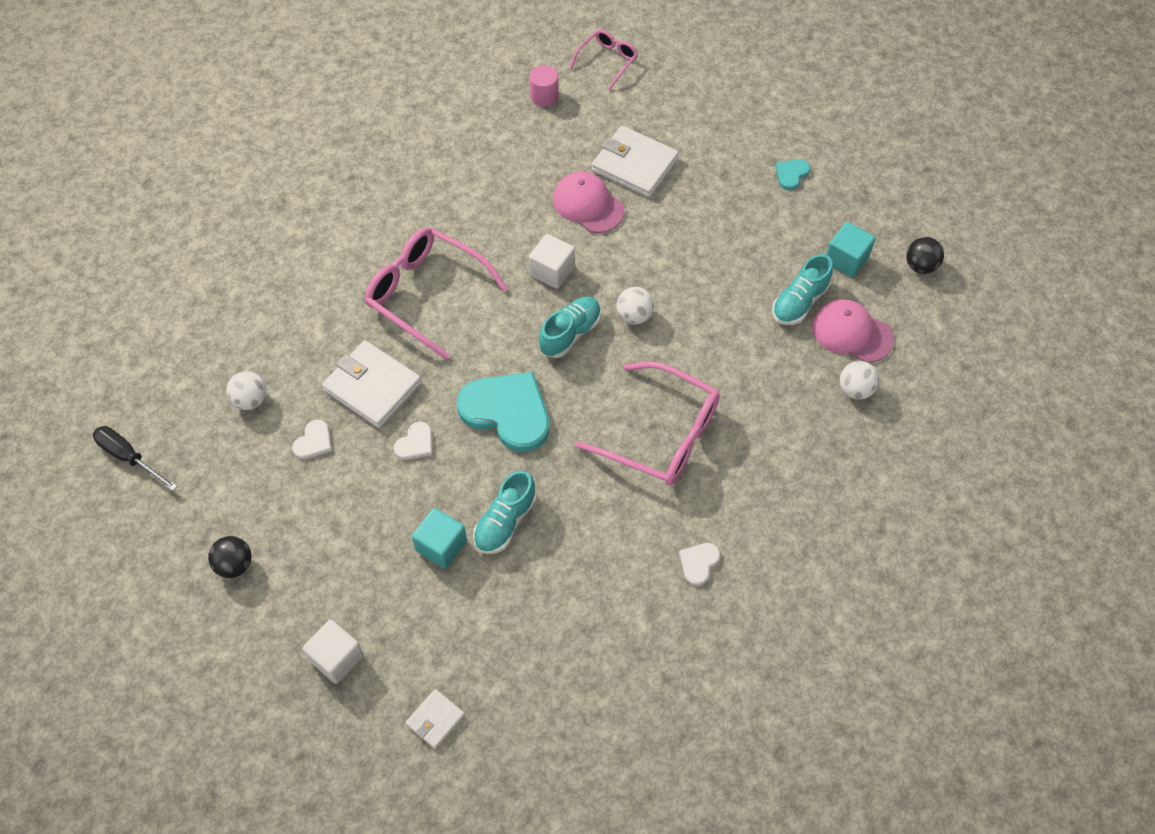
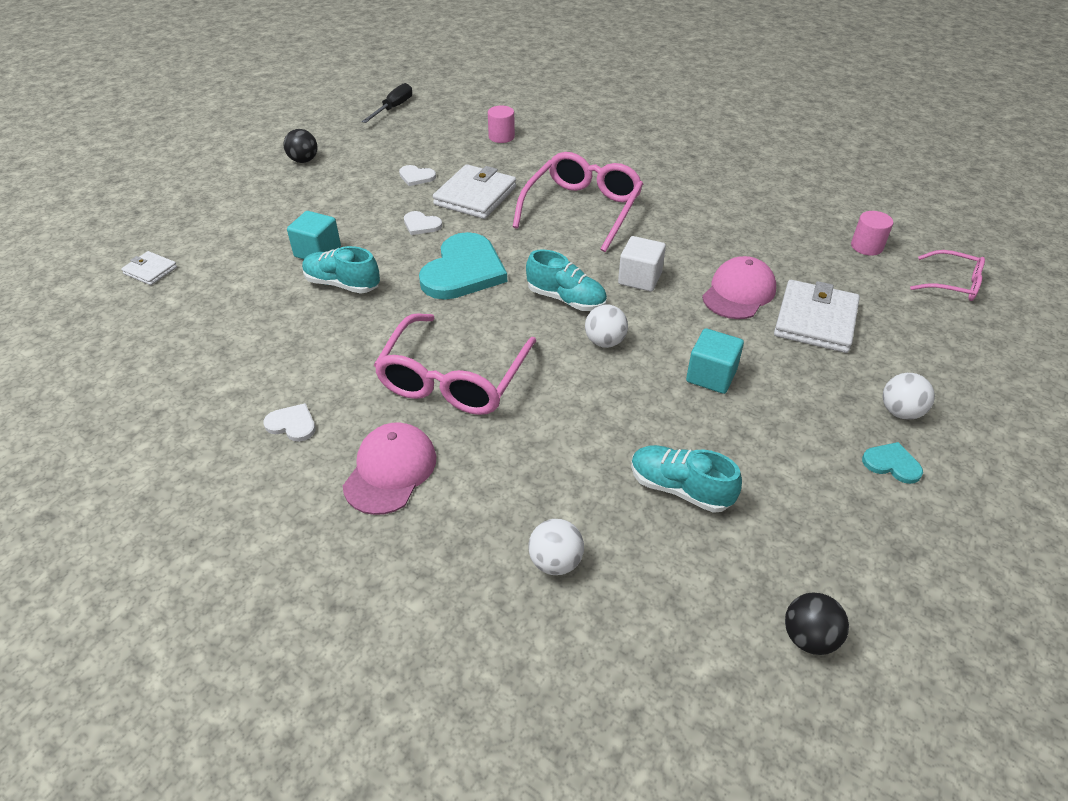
camera: 80 degrees right, 15 degrees down
white ball [226,371,266,410] -> white ball moved to [883,373,935,420]
white cube [303,620,364,684] -> none
pink cap [812,299,894,363] -> pink cap moved to [343,423,436,515]
turquoise cube [826,222,875,277] -> turquoise cube moved to [686,328,744,394]
none -> pink cylinder [488,105,515,143]

